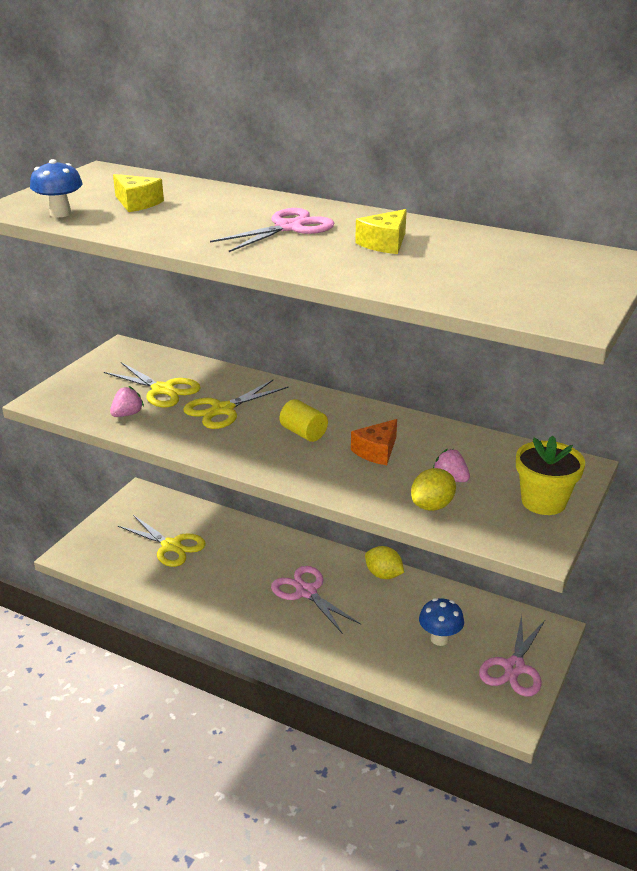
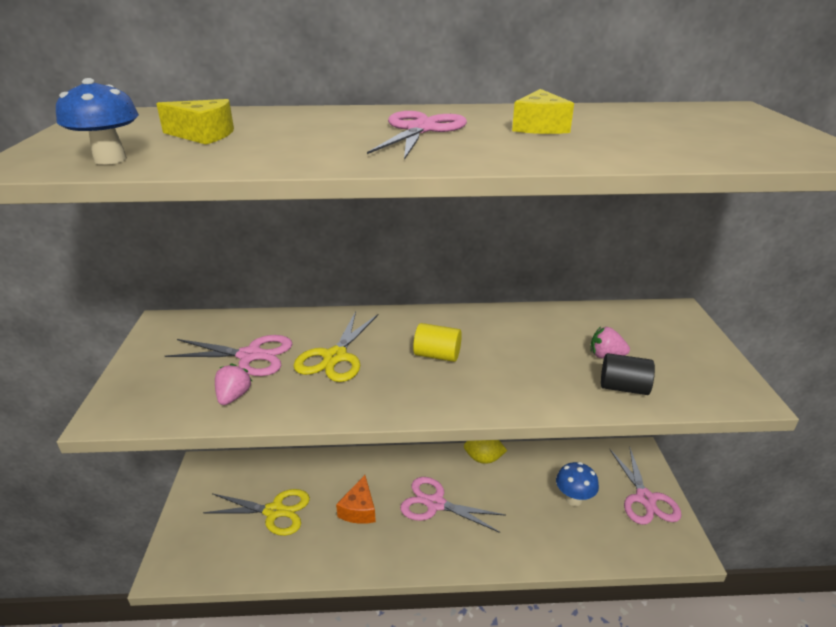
camera: 30 degrees left, 0 degrees up
yellow scissors [104,362,201,408] -> pink scissors [165,335,292,376]
orange cheese [351,419,397,465] -> orange cheese moved to [336,475,376,524]
yellow lemon [411,468,456,511] -> black cylinder [601,353,655,395]
yellow flower pot [516,436,585,515] -> none

